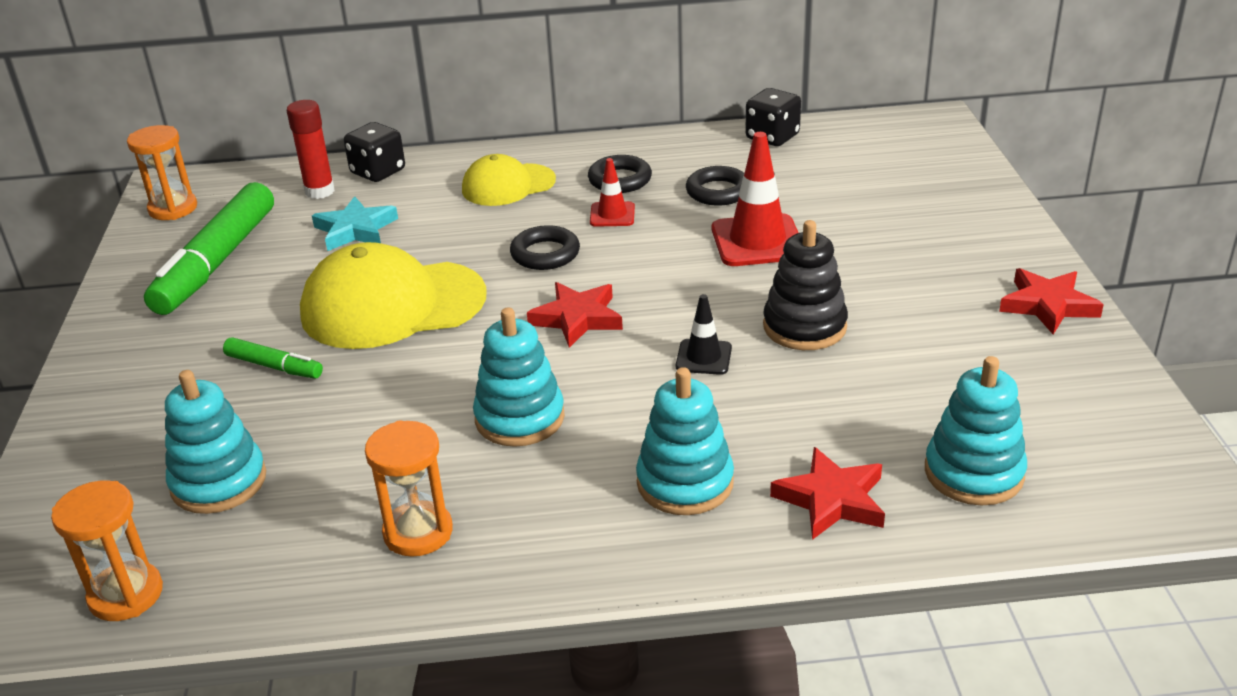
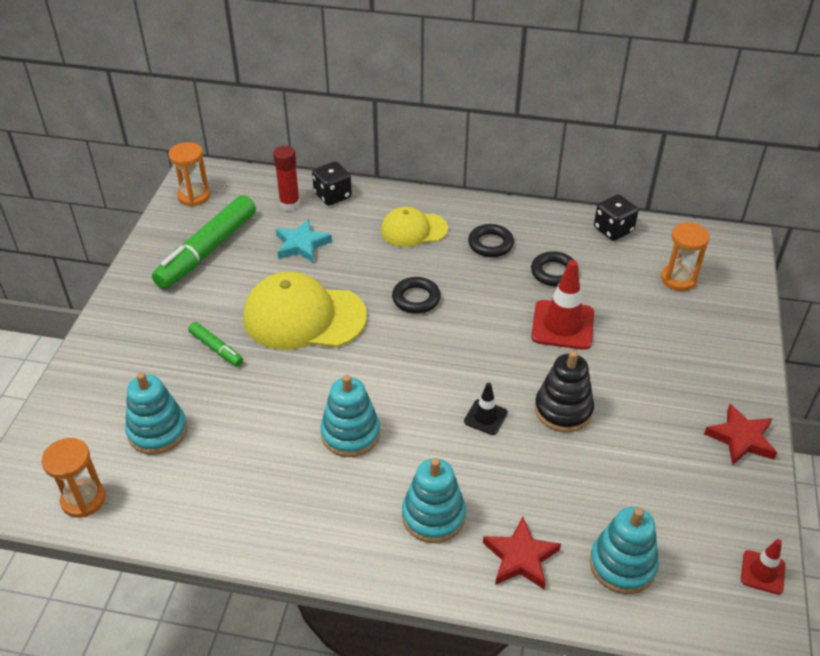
camera: 15 degrees right, 10 degrees up
orange hourglass [365,420,453,557] -> orange hourglass moved to [661,222,710,291]
red star [527,282,623,348] -> none
red traffic cone [590,158,635,227] -> red traffic cone moved to [741,539,785,595]

